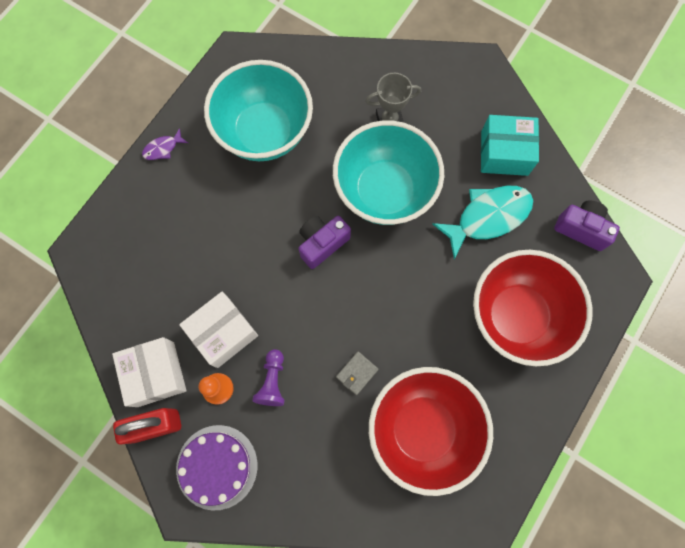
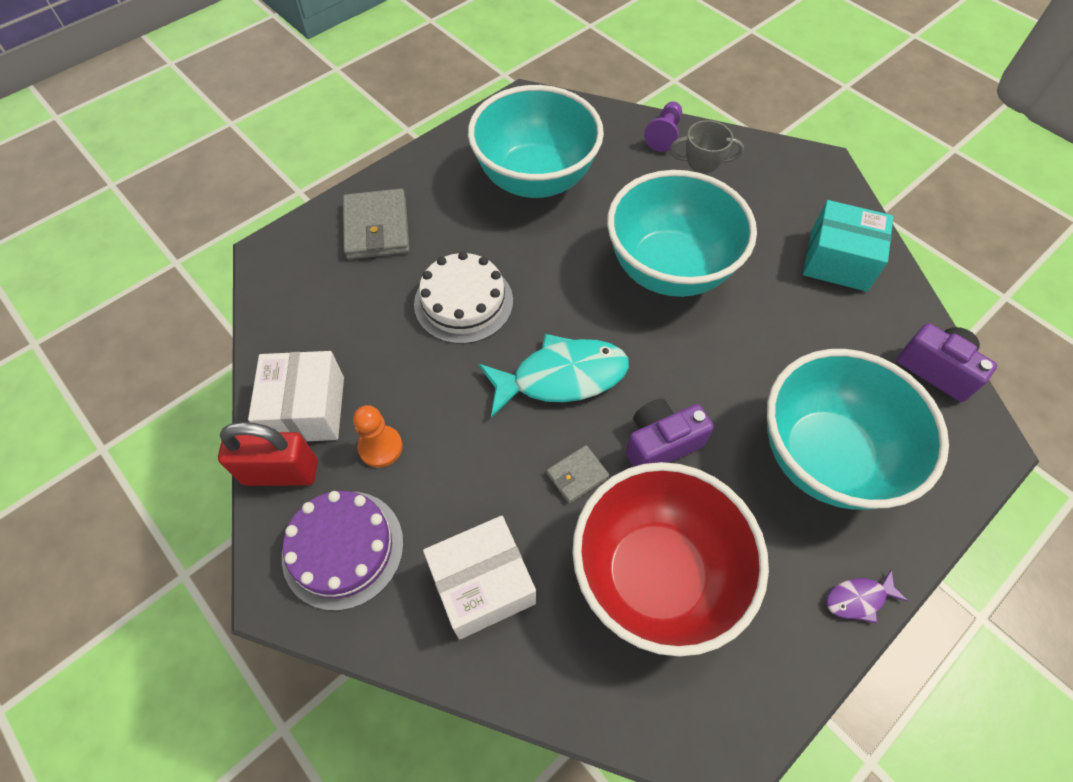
camera: 15 degrees right, 15 degrees down
purple fish [142,128,188,160] -> purple fish moved to [826,570,908,623]
white box [179,291,258,368] -> white box moved to [423,516,536,639]
purple pawn [252,349,284,406] -> purple pawn moved to [644,102,682,152]
purple camera [298,216,351,269] -> purple camera moved to [626,399,714,467]
turquoise fish [432,186,533,259] -> turquoise fish moved to [478,334,629,417]
red bowl [473,250,593,366] -> turquoise bowl [767,349,949,510]
none -> grey wallet [343,189,410,260]
none -> white cake [414,251,513,344]

